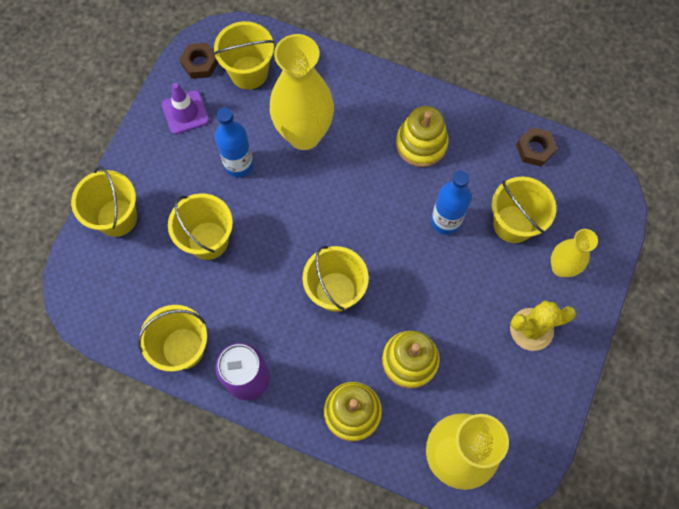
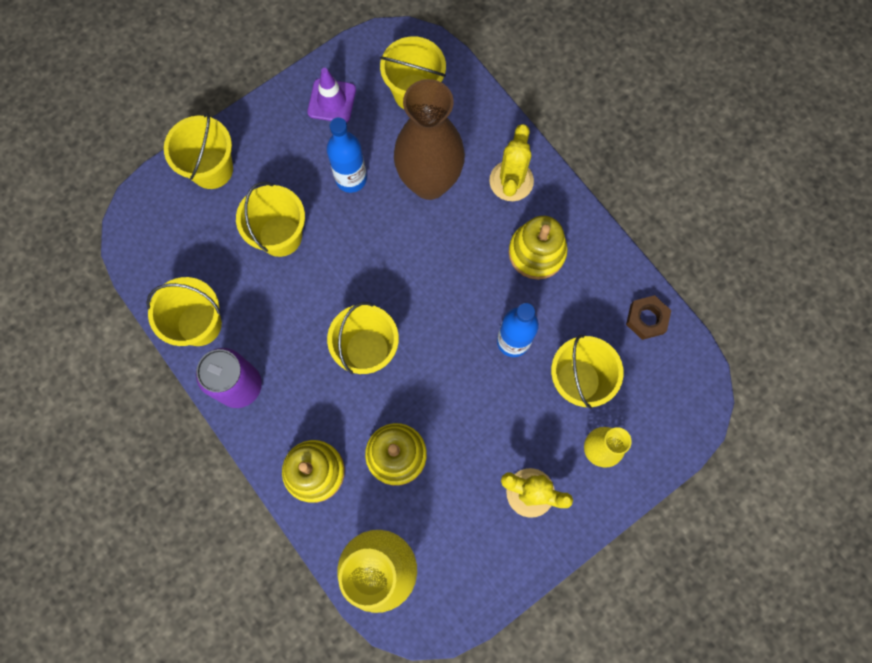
camera: 30 degrees right, 5 degrees up
brown nut [179,43,218,79] -> none
yellow vase [270,34,334,150] -> brown vase [394,79,465,200]
none -> yellow cactus [489,124,534,201]

